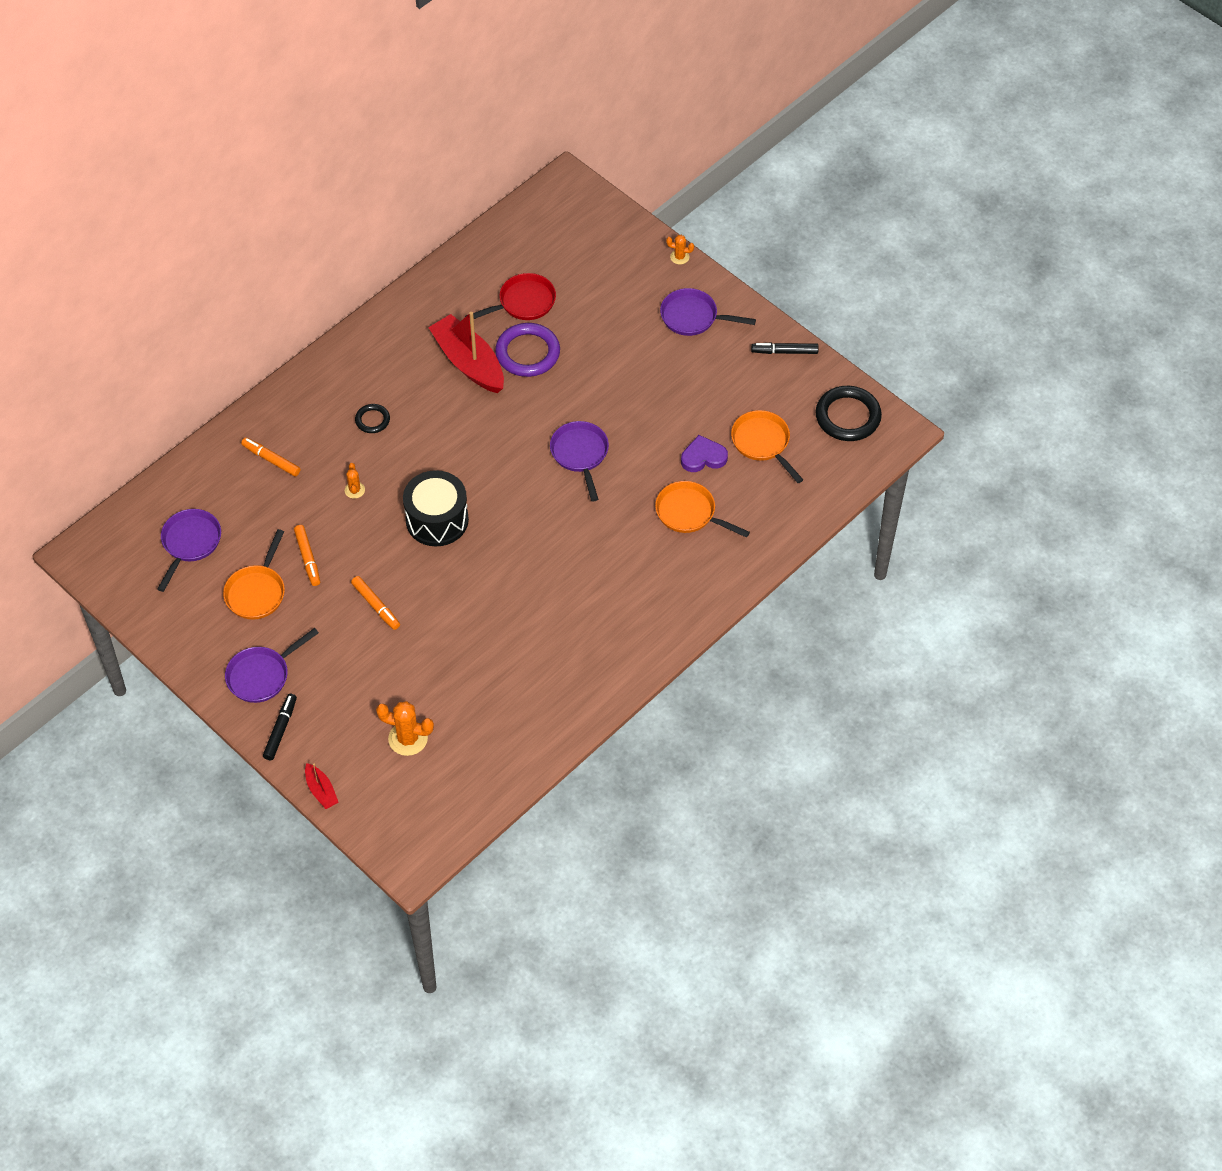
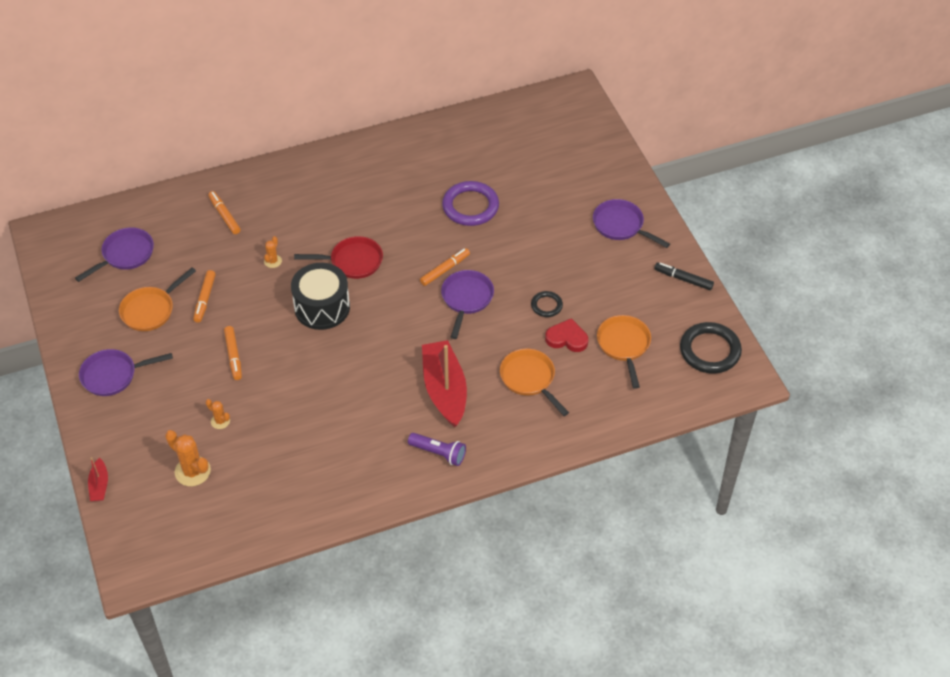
camera: 25 degrees right, 5 degrees down
black marker [263,694,297,760] -> none
black ring [355,404,390,433] -> black ring moved to [531,291,563,317]
red boat [428,312,504,393] -> red boat moved to [422,340,467,427]
red pan [465,273,556,320] -> red pan moved to [294,236,383,279]
orange cactus [666,235,694,264] -> orange cactus moved to [206,399,230,429]
purple heart [681,435,728,472] -> red heart [545,318,588,352]
none -> purple flashlight [408,433,466,466]
none -> orange marker [420,248,470,286]

